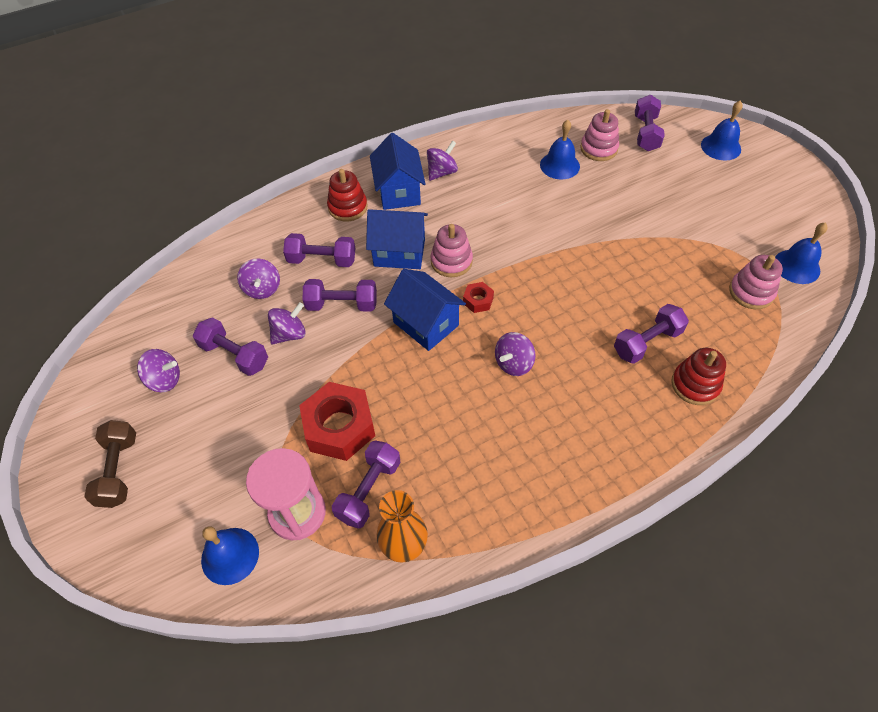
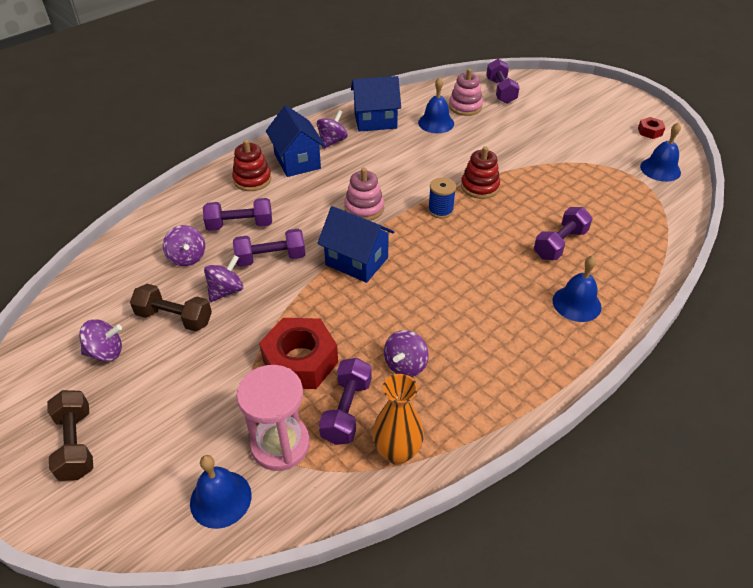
camera: 15 degrees left, 10 degrees down
purple dumbbell [193,317,268,376] -> brown dumbbell [130,284,212,331]
blue house [366,209,428,269] -> blue house moved to [351,76,401,132]
red nut [463,282,494,313] -> red nut moved to [638,117,665,139]
purple spinning top [495,332,536,376] -> purple spinning top moved to [384,330,429,377]
red stacking toy [671,348,726,405] -> red stacking toy moved to [461,146,500,199]
blue bell [701,101,743,160] -> blue bell moved to [553,256,602,322]
pink stacking toy [729,255,783,309] -> none
none -> blue spool [428,177,456,219]

